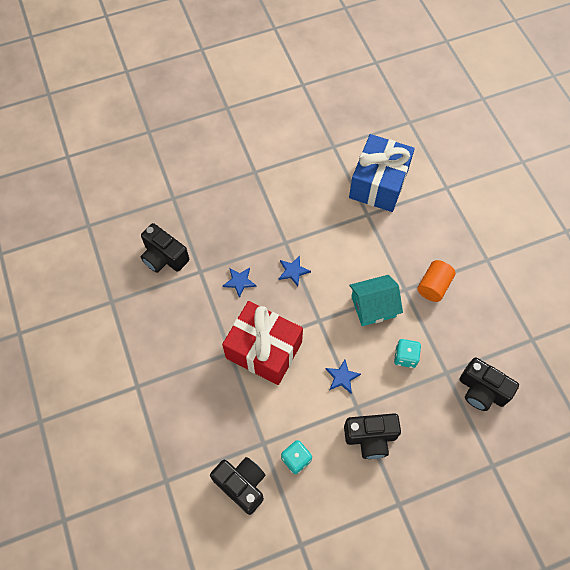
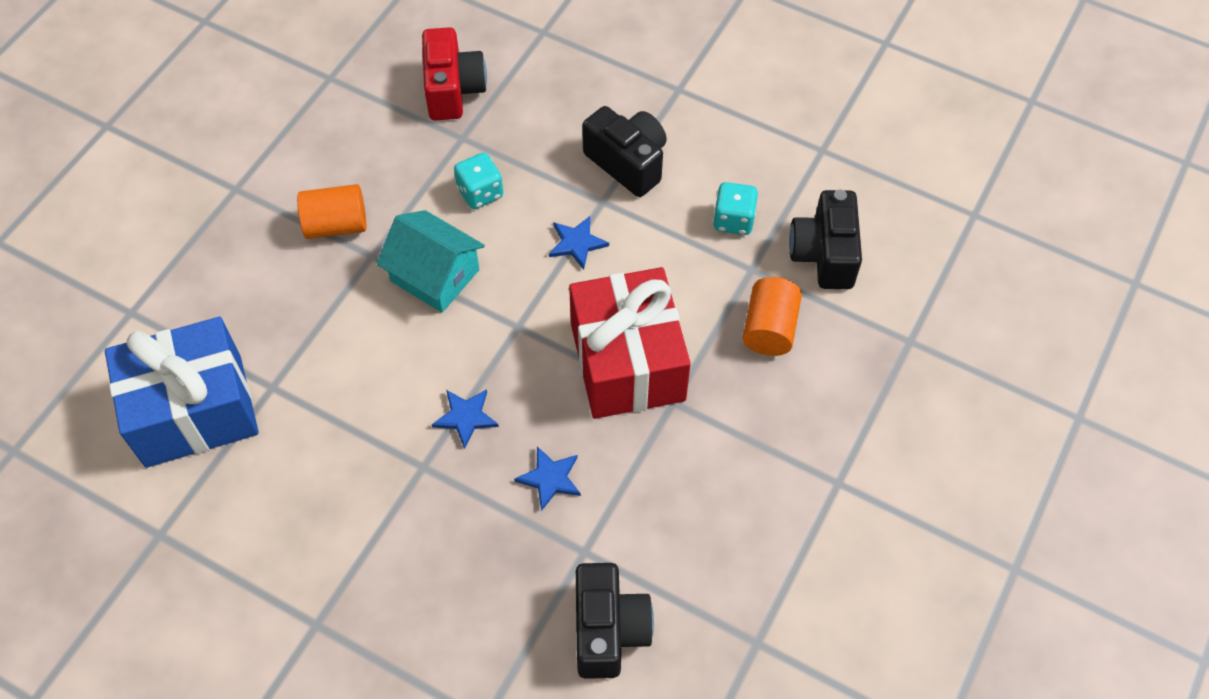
camera: 130 degrees left, 5 degrees down
black camera [459,357,519,411] -> red camera [422,27,487,121]
none -> orange cylinder [742,277,802,356]

